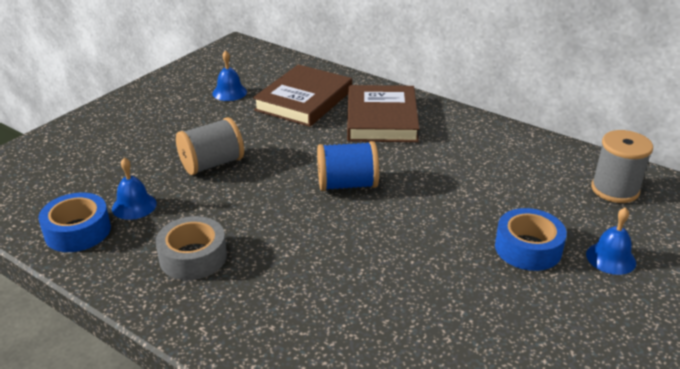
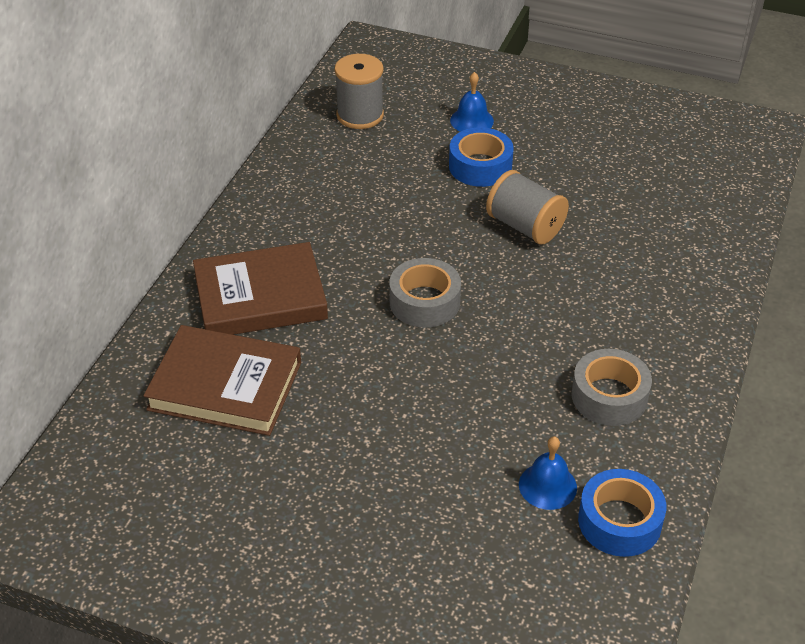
camera: 105 degrees left, 10 degrees up
grey spool [176,117,244,175] -> grey spool moved to [486,170,569,244]
blue bell [212,50,247,101] -> none
blue spool [317,141,379,191] -> grey tape [389,258,461,327]

